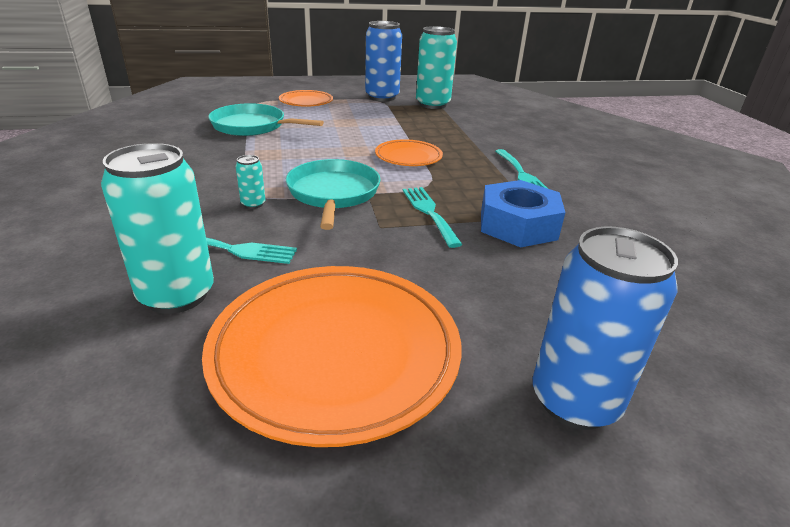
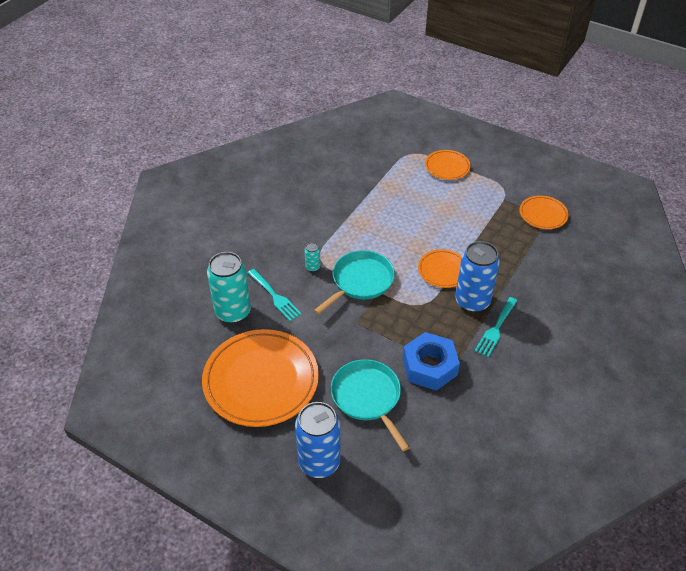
camera: 45 degrees right, 15 degrees up
turquoise pan [208,103,324,136] -> turquoise pan moved to [331,359,410,451]
blue can [365,21,402,102] -> blue can moved to [455,241,500,313]
turquoise fork [403,187,463,248] -> none
turquoise can [416,26,457,109] -> orange plate [520,195,569,229]

